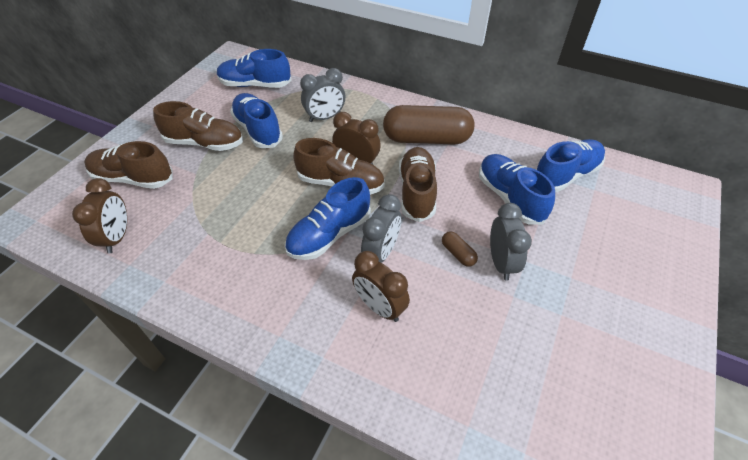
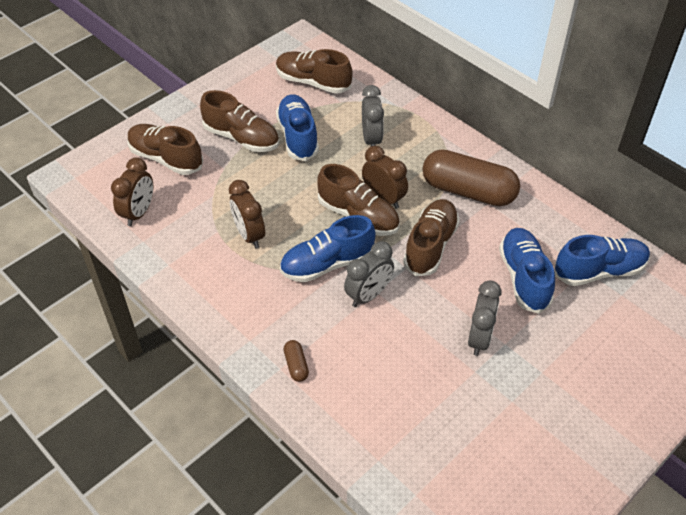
camera: 20 degrees right, 0 degrees up
blue shoe [217,49,292,88] -> brown shoe [276,49,353,94]
grey clock [300,68,345,122] -> grey clock turned 90 degrees counterclockwise [362,85,384,146]
brown clock [352,251,410,322] -> brown clock moved to [229,180,265,248]
brown capsule [442,231,478,267] -> brown capsule moved to [284,340,309,382]

